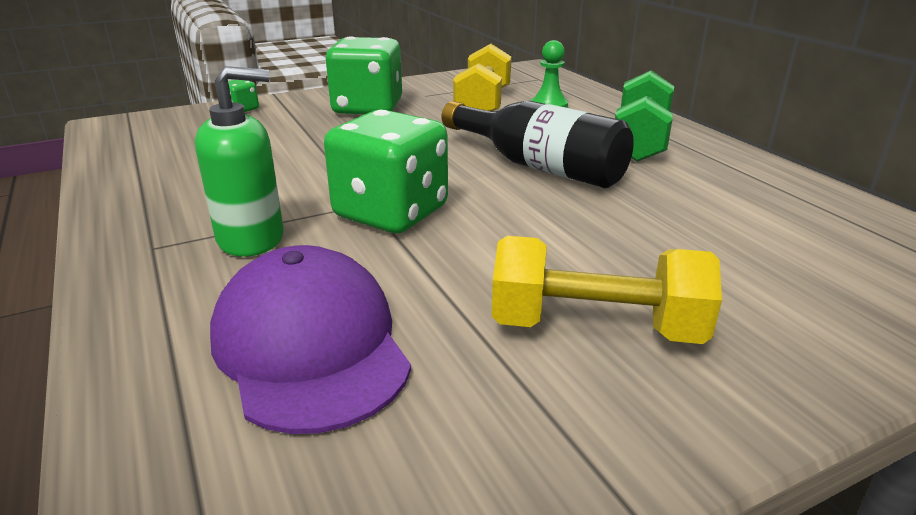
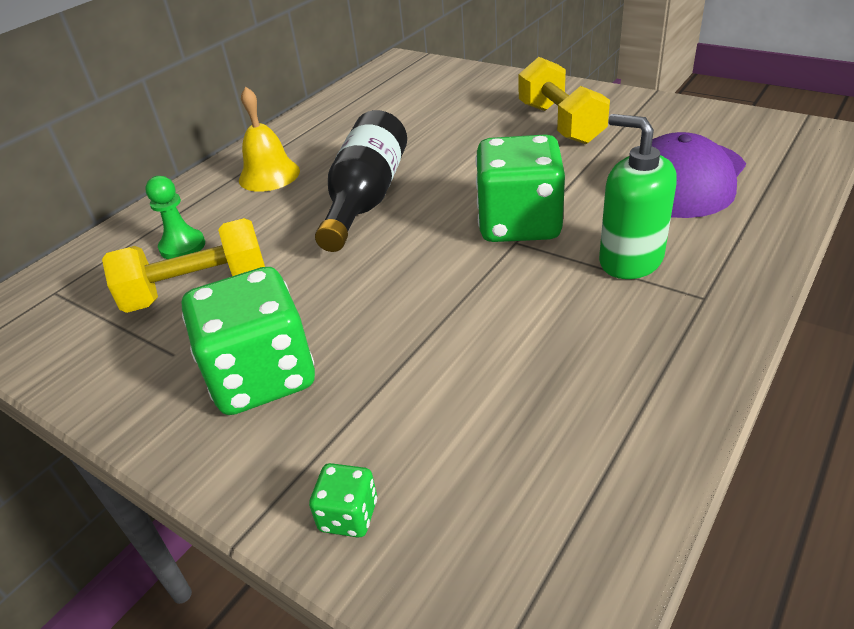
camera: 115 degrees left, 10 degrees up
green dumbbell [615,70,674,162] -> yellow bell [239,86,300,192]

